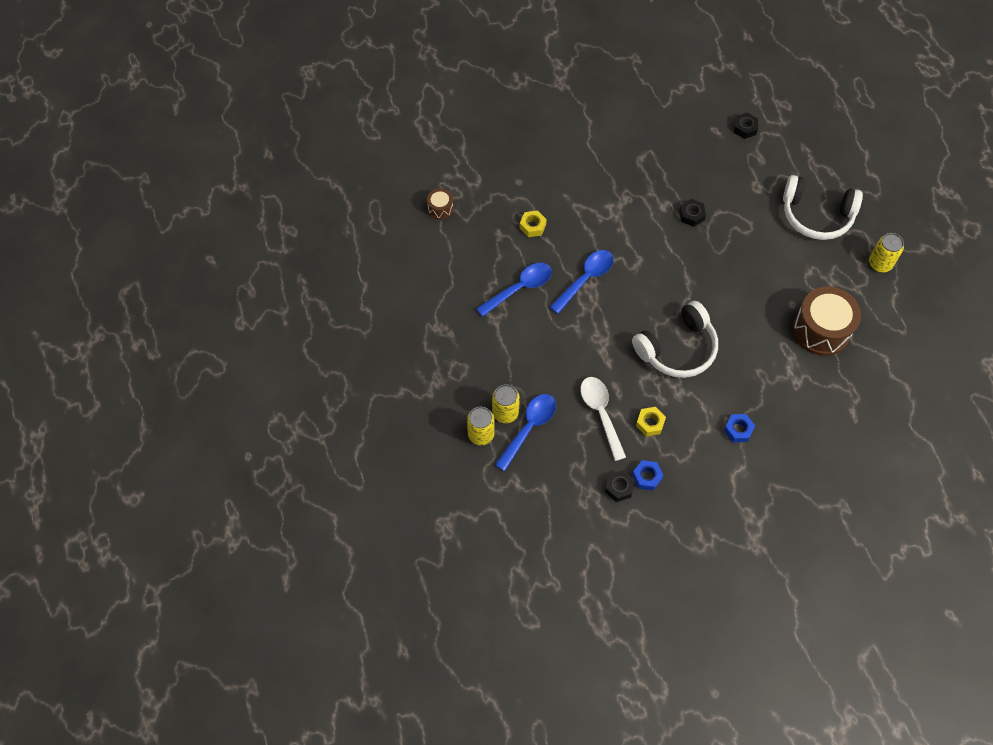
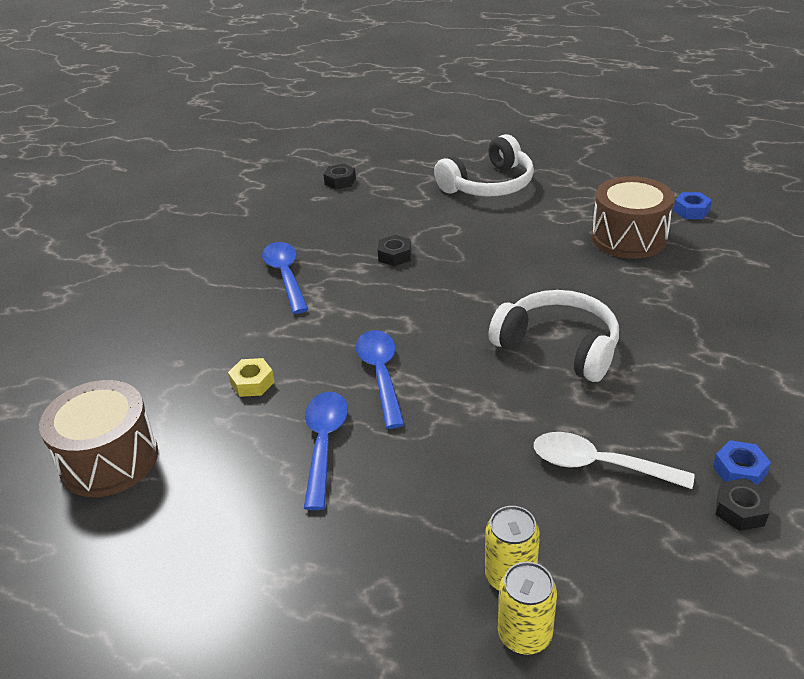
camera: 50 degrees left, 25 degrees down
brown drum [427,189,453,220] -> brown drum [39,380,158,497], size x2.11
blue spoon [495,394,556,471] -> blue spoon moved to [262,242,308,314]
white headphones [632,301,718,378] -> white headphones turned 60 degrees counterclockwise [488,290,619,382]
yellow nut [636,407,666,436] -> none
blue nut [724,414,755,442] -> blue nut moved to [674,192,712,219]
yellow can [869,233,904,272] -> none

